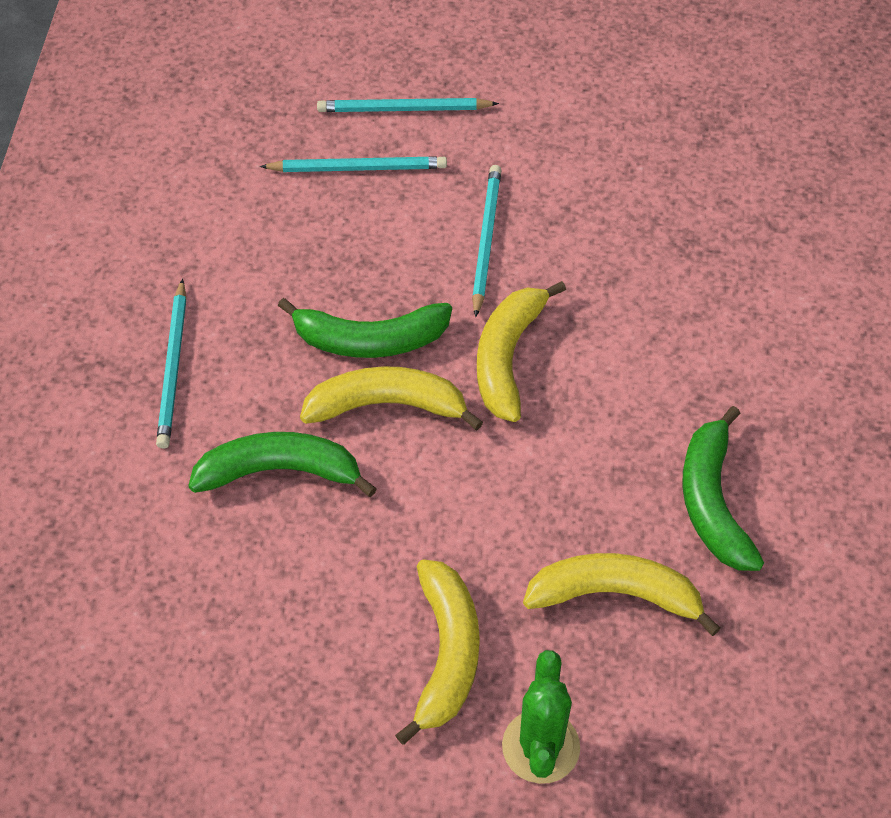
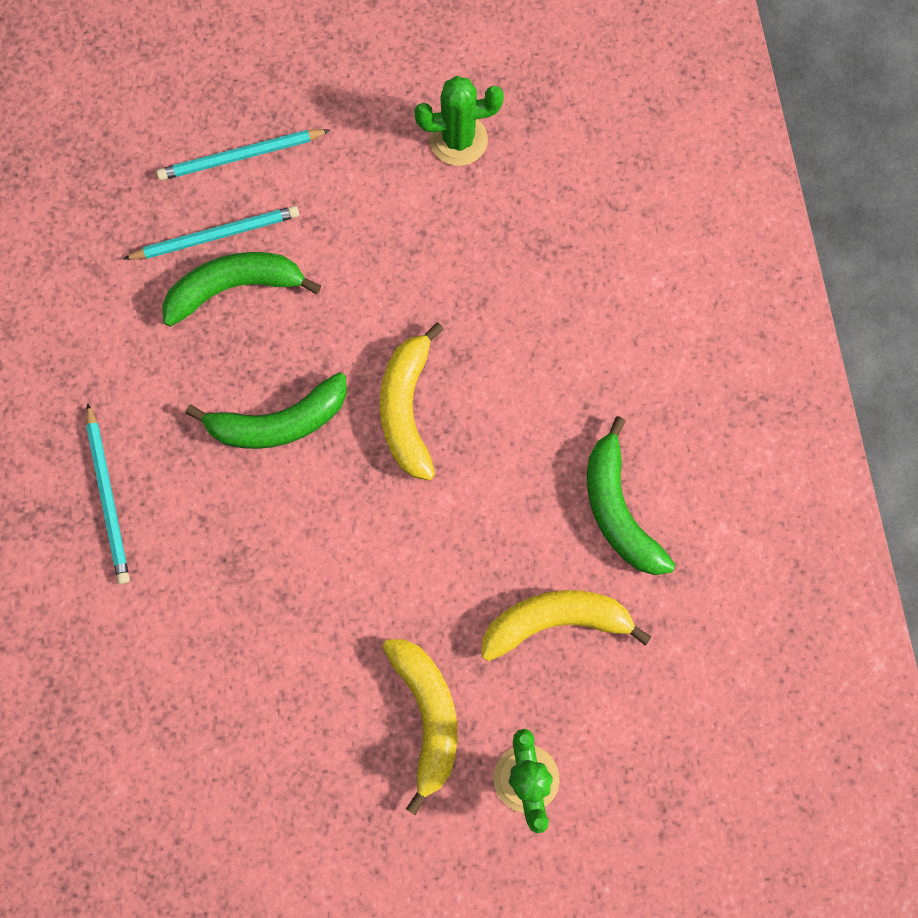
camera: 15 degrees left, 20 degrees up
green banana [188,432,377,497] -> green banana moved to [162,252,321,327]
yellow banana [300,366,483,430] -> none
turquoise pencil [472,165,501,317] -> none
none -> green cactus [414,76,504,166]

